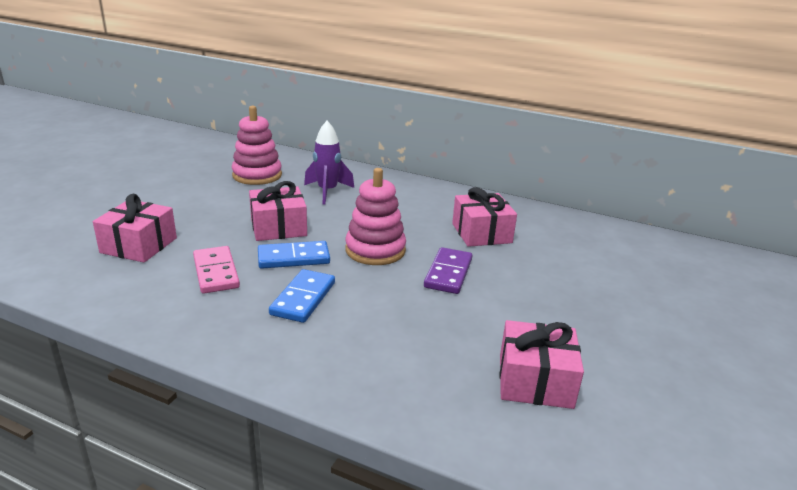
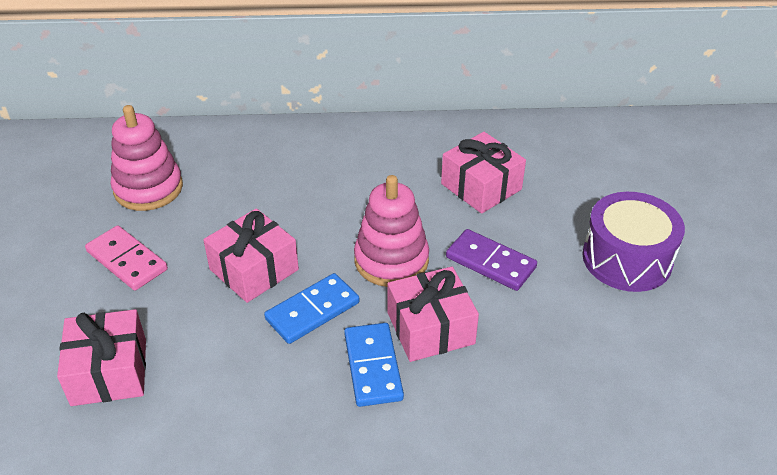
camera: 25 degrees left, 15 degrees up
pink domino [193,246,240,294] -> pink domino moved to [85,225,168,291]
purple rocket [304,121,354,204] -> none
purple domino [424,247,472,294] -> purple domino turned 45 degrees counterclockwise [446,229,537,291]
pink gift [500,320,584,409] -> pink gift moved to [388,266,479,362]
none -> purple drum [582,192,685,292]

